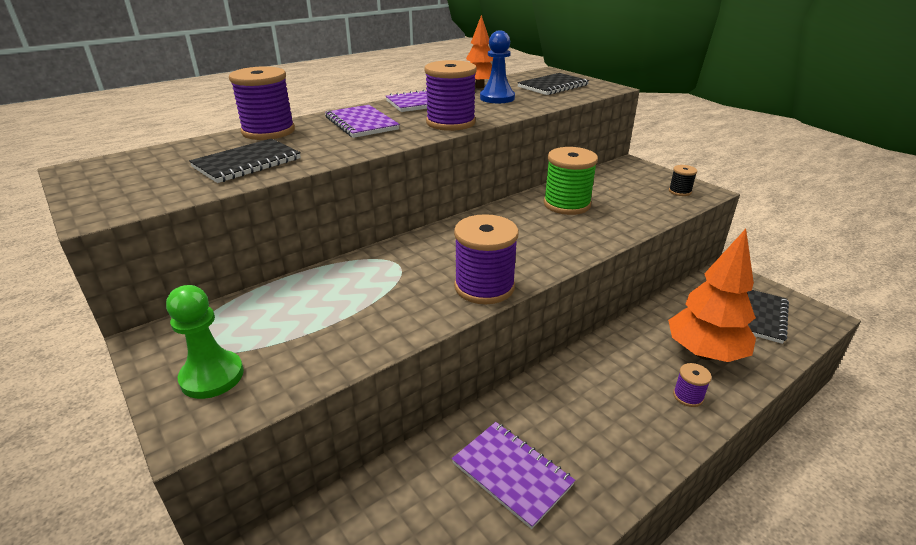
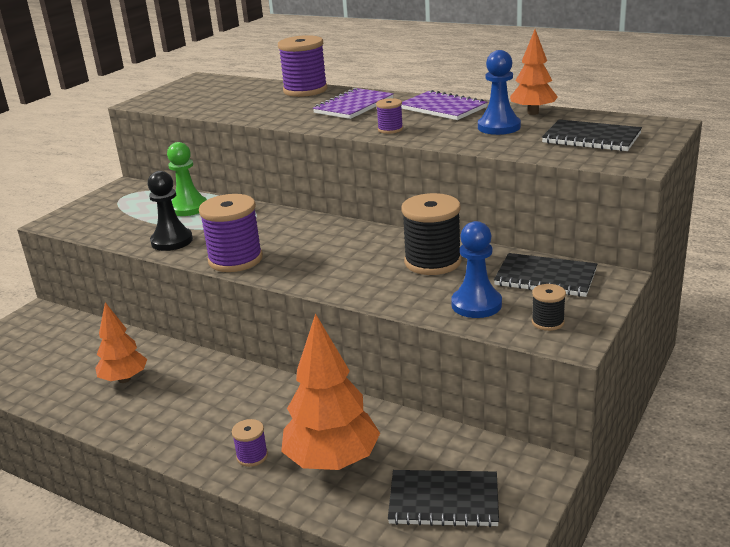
camera: 70 degrees right, 5 degrees down
green pawn [166,285,244,399] -> green pawn moved to [167,142,207,216]
black notebook [189,138,301,183] -> black notebook moved to [494,253,597,297]
purple spool [424,60,476,131] -> purple spool [376,98,403,134], size x0.49
purple notebook [452,422,575,529] -> orange tree [95,302,147,383]
green spool [544,147,598,215] -> black spool [401,193,461,275]
none -> black pawn [148,171,193,251]
none -> blue pawn [451,221,502,318]

